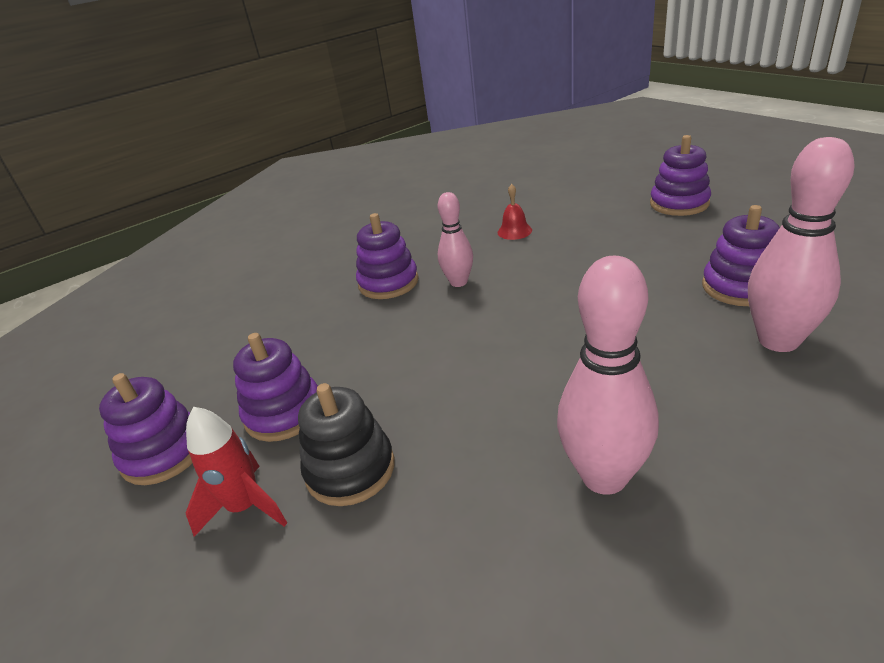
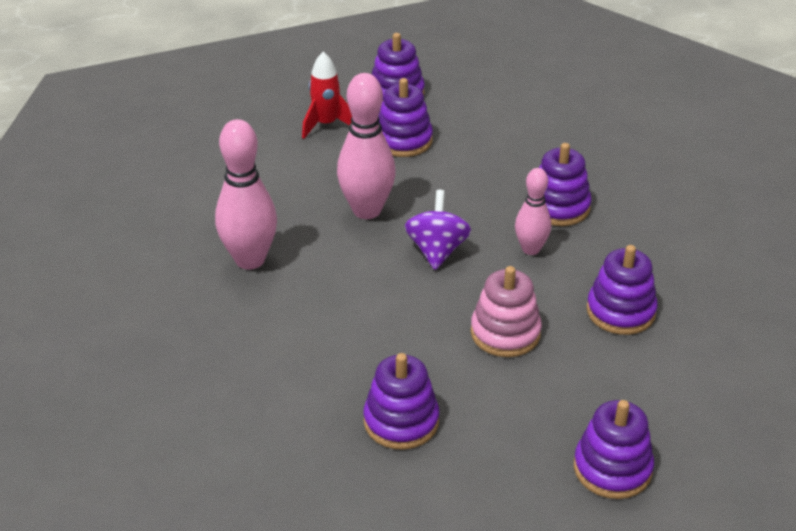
camera: 100 degrees right, 5 degrees up
black stacking toy [298,383,395,506] -> none
red bell [498,184,532,240] -> purple stacking toy [587,245,657,335]
pink bowling pin [748,137,855,352] -> pink bowling pin moved to [337,73,396,219]
none -> purple spinning top [405,190,471,270]
none -> pink stacking toy [471,266,542,357]

